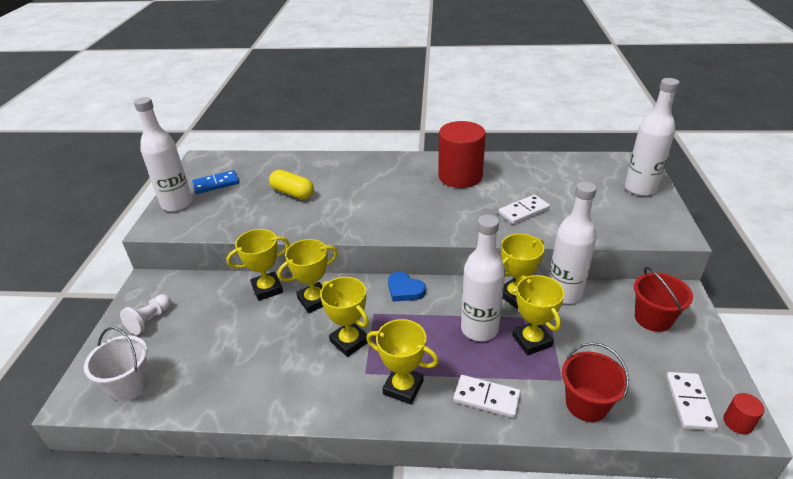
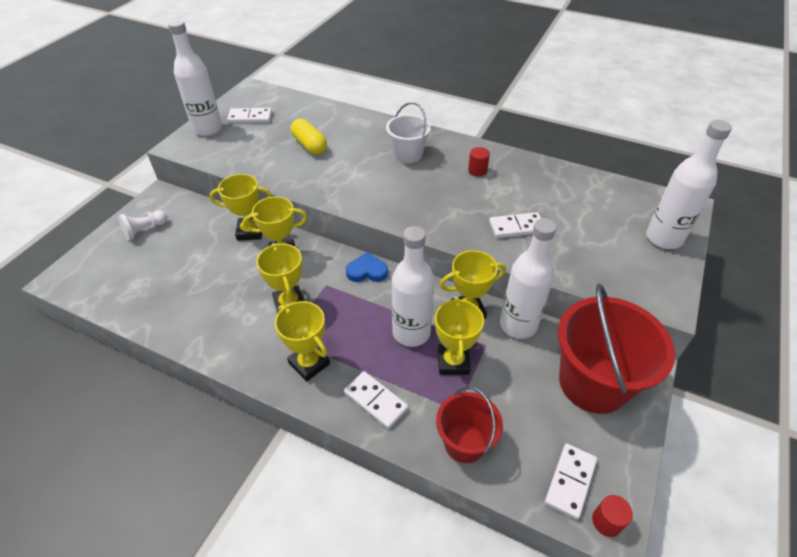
camera: 20 degrees right, 10 degrees up
white bucket [84,327,150,401] -> white bucket moved to [386,102,431,163]
blue domino [192,170,239,194] -> white domino [227,108,272,124]
blue heart [388,272,426,302] -> blue heart turned 120 degrees clockwise [346,252,388,282]
red cylinder [438,121,486,188] -> red cylinder [468,147,490,176], size x0.40
red bucket [634,267,693,332] -> red bucket [558,283,675,414], size x1.76

